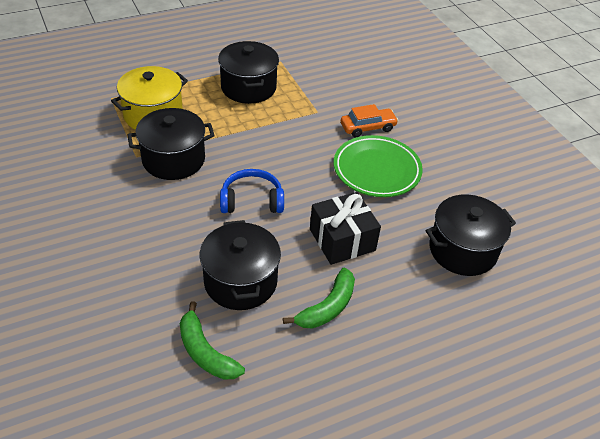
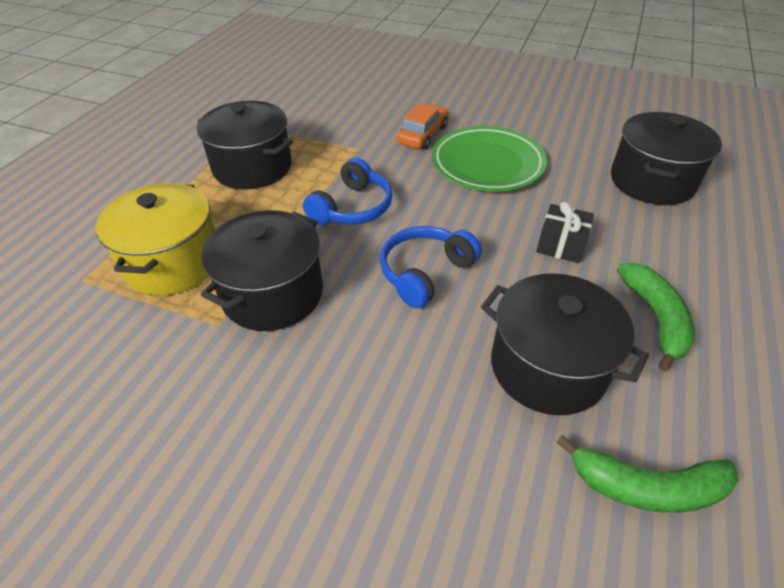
camera: 40 degrees left, 0 degrees up
black gift [310,192,381,265] -> black gift [536,202,594,263], size x0.62
none -> blue headphones [303,157,392,225]

